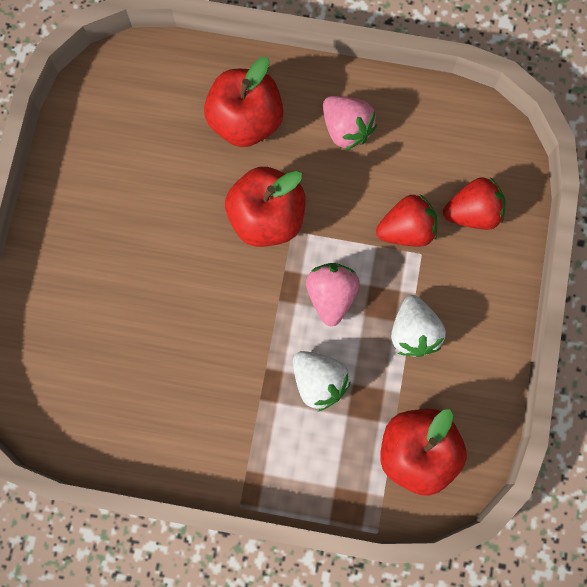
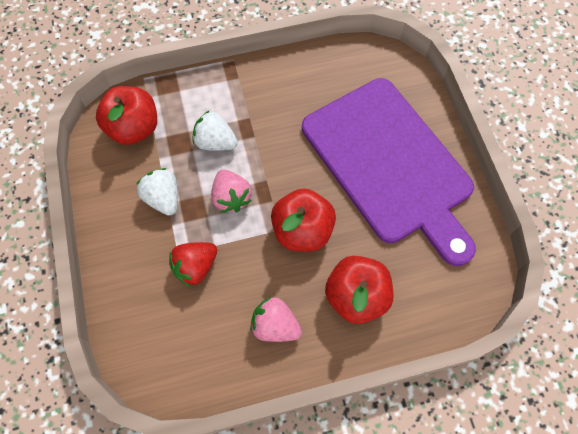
camera: 155 degrees right, 10 degrees down
red strawberry [443,177,505,230] -> none
none -> purple cutting board [302,78,476,266]

